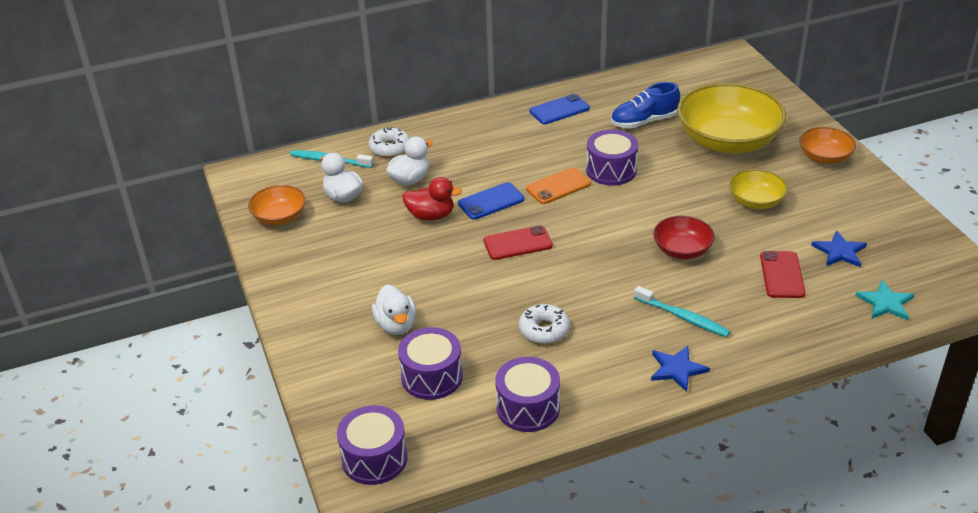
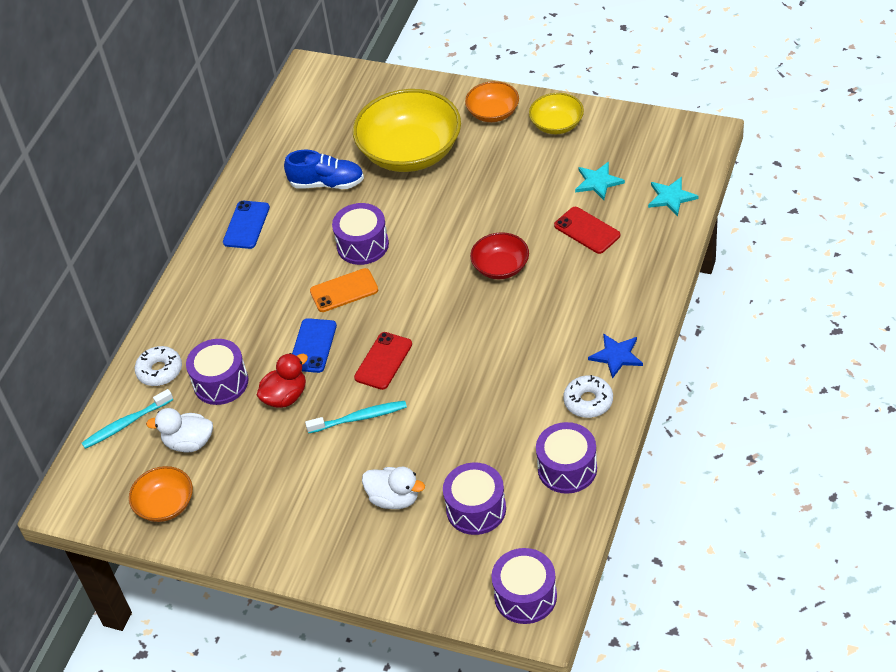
camera: 45 degrees left, 10 degrees up
white duck [386,136,432,185] -> purple drum [186,339,248,405]
white donut [519,304,570,344] -> white donut moved to [563,375,613,418]
orange phone [526,167,591,204] -> orange phone turned 60 degrees clockwise [310,268,378,312]
blue shoe [611,82,680,128] -> blue shoe turned 105 degrees counterclockwise [284,150,364,189]
turquoise toothbrush [634,286,731,337] -> turquoise toothbrush moved to [305,401,407,433]
yellow bowl [729,169,788,209] -> yellow bowl moved to [529,93,584,134]
blue star [811,230,867,267] -> turquoise star [575,162,625,200]

